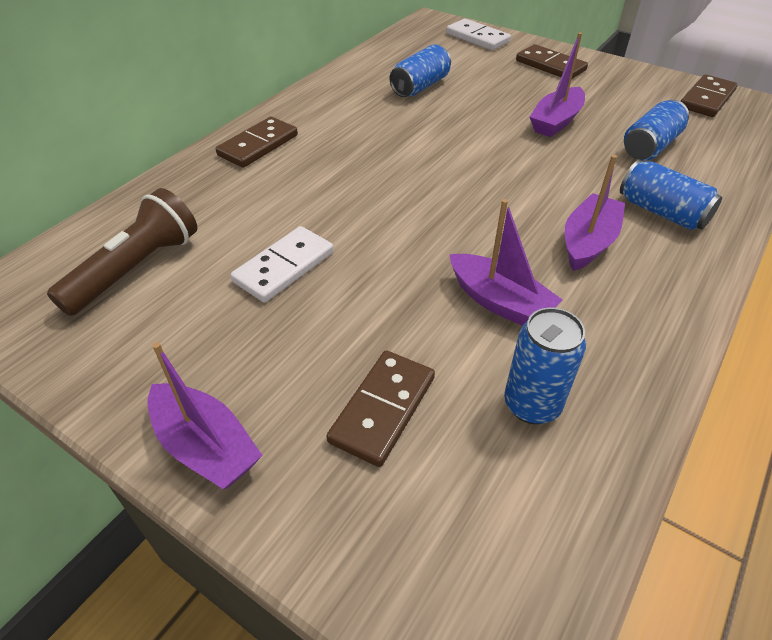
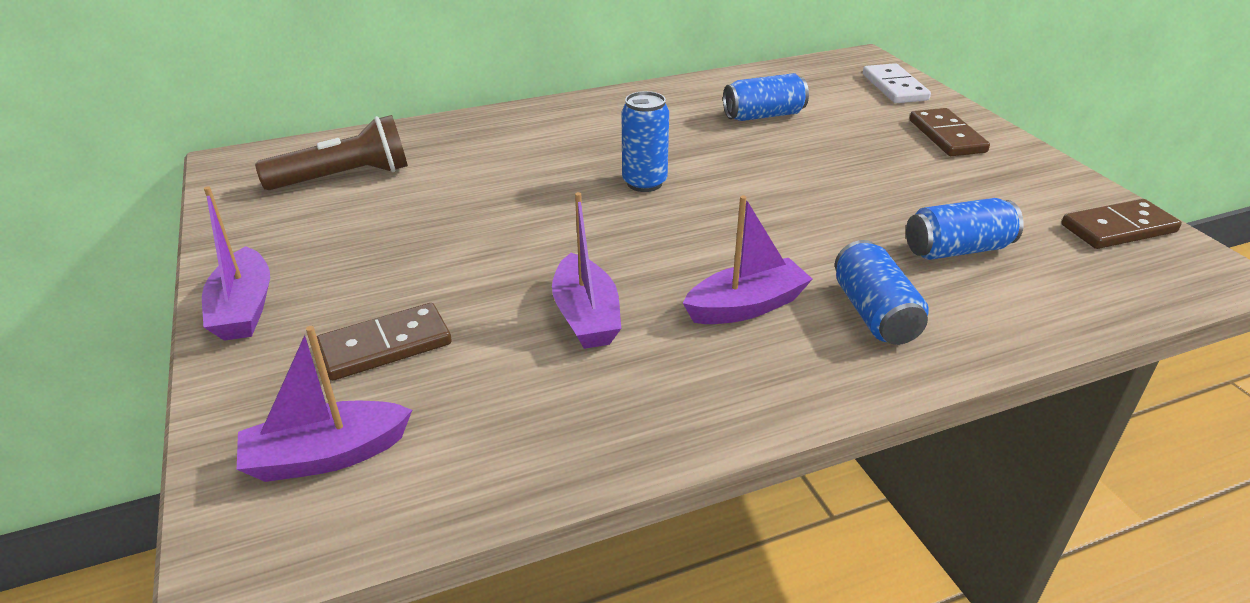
camera: 35 degrees right, 10 degrees down
brown domino [216,117,298,168] -> none
white domino [230,226,334,303] -> none
blue can [504,308,586,424] -> blue can moved to [622,91,669,192]
purple boat [530,32,585,137] -> purple boat moved to [237,326,412,482]

